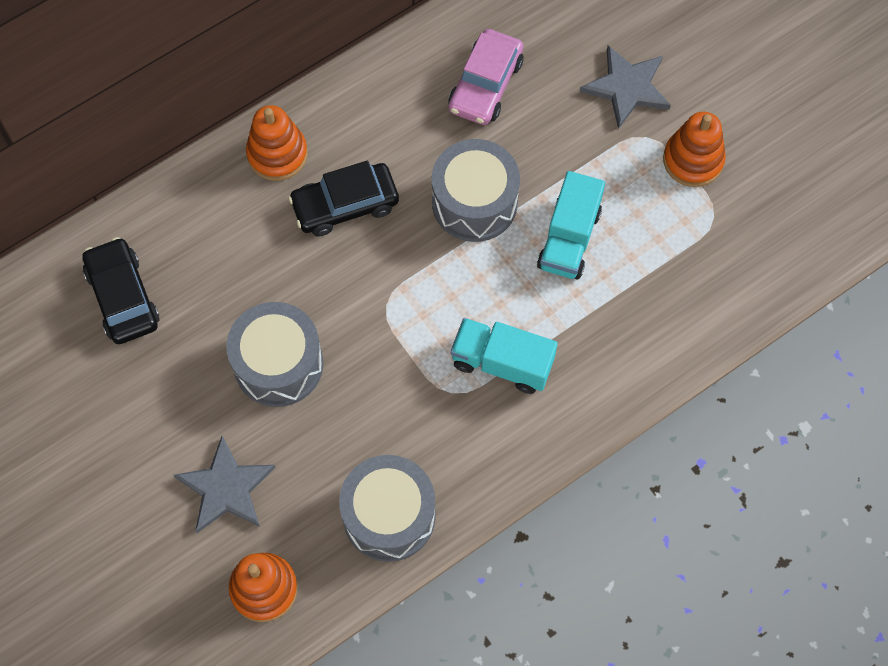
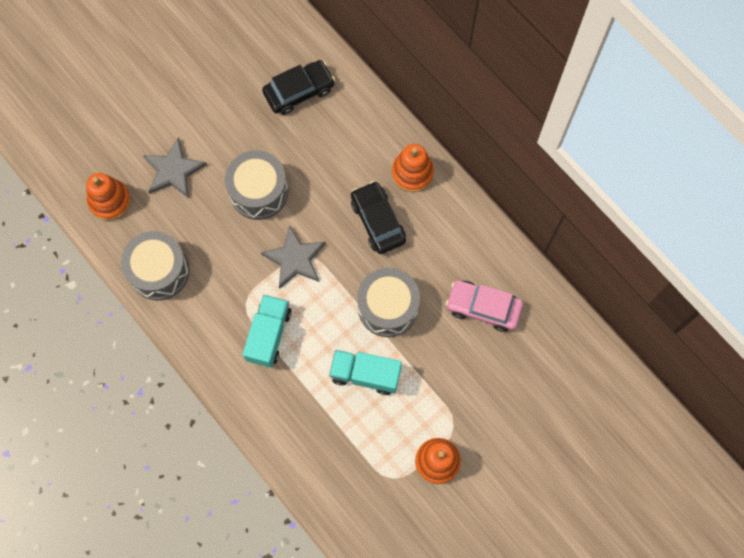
camera: 85 degrees right, 5 degrees up
grey star [580,46,671,129] -> grey star moved to [260,225,326,289]

